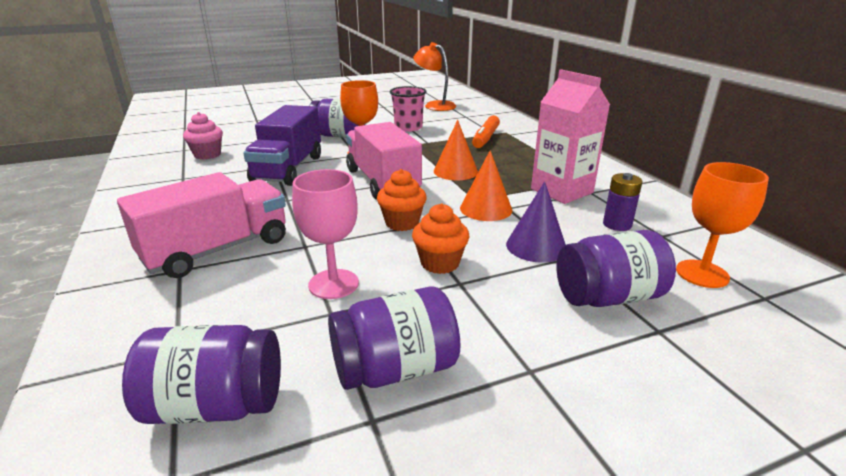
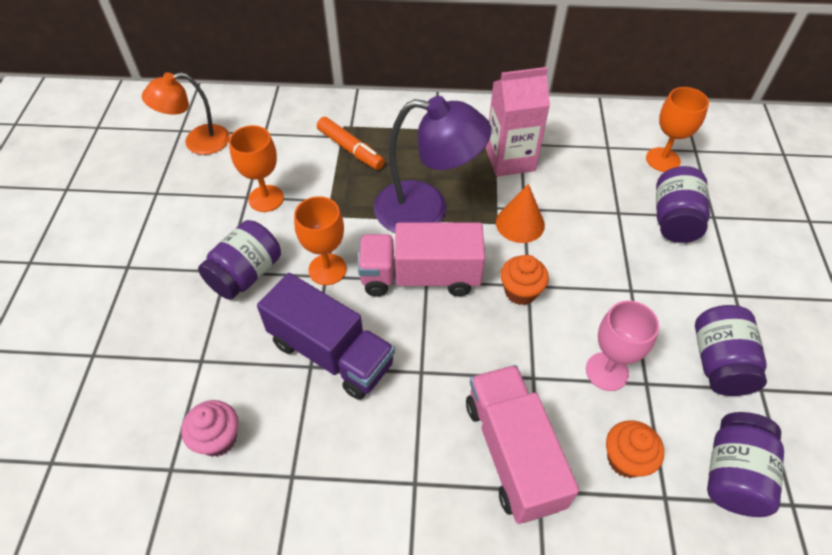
camera: 65 degrees left, 25 degrees up
pink cup [390,86,427,132] -> orange goblet [229,125,284,212]
orange cupcake [412,203,470,274] -> orange cupcake moved to [606,420,664,478]
orange cone [434,120,478,180] -> purple lamp [374,96,492,233]
purple cone [506,181,566,263] -> none
purple battery [603,173,642,231] -> none

